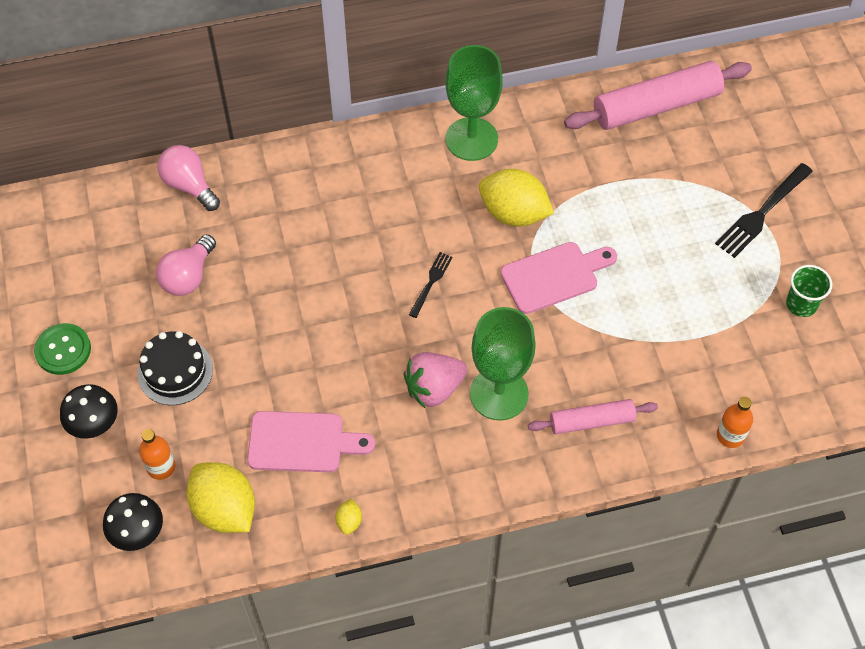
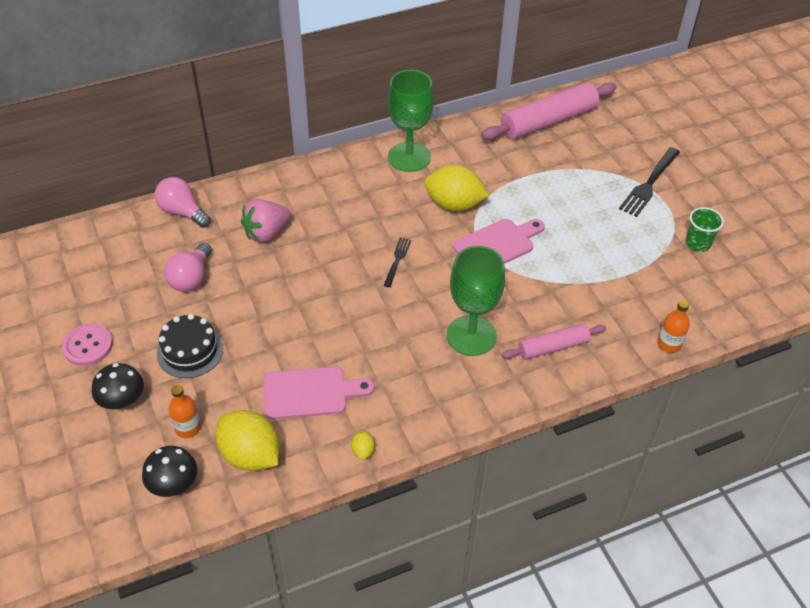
camera: 10 degrees left, 10 degrees down
green button [34,323,91,375] -> pink button [62,324,113,366]
pink strawberry [404,352,467,408] -> pink strawberry moved to [241,199,291,243]

